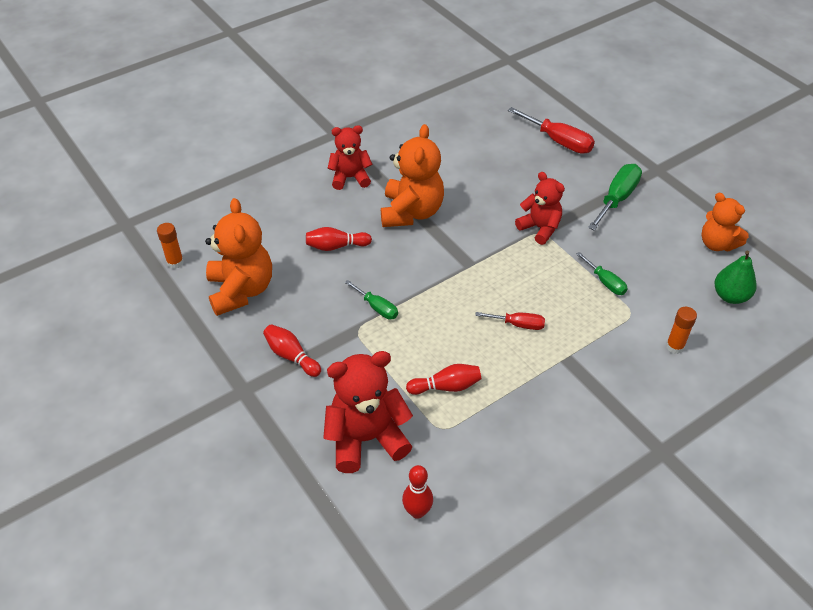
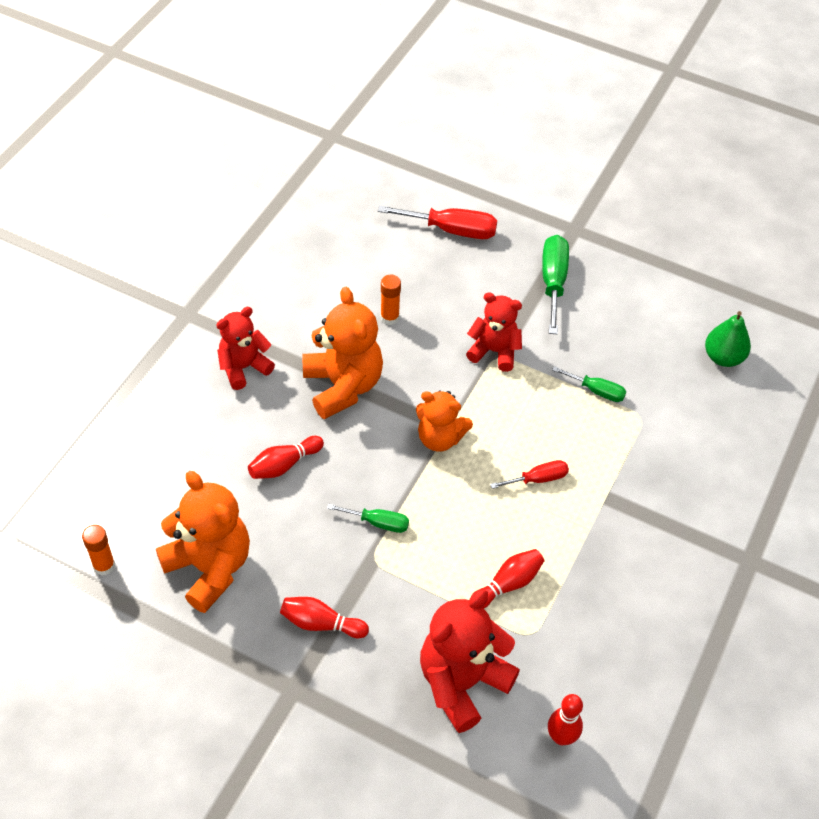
camera: 30 degrees left, 5 degrees up
orange glue stick [666,307,697,354] -> orange glue stick moved to [381,275,401,325]
orange teddy bear [701,193,749,251] -> orange teddy bear moved to [416,390,473,452]

